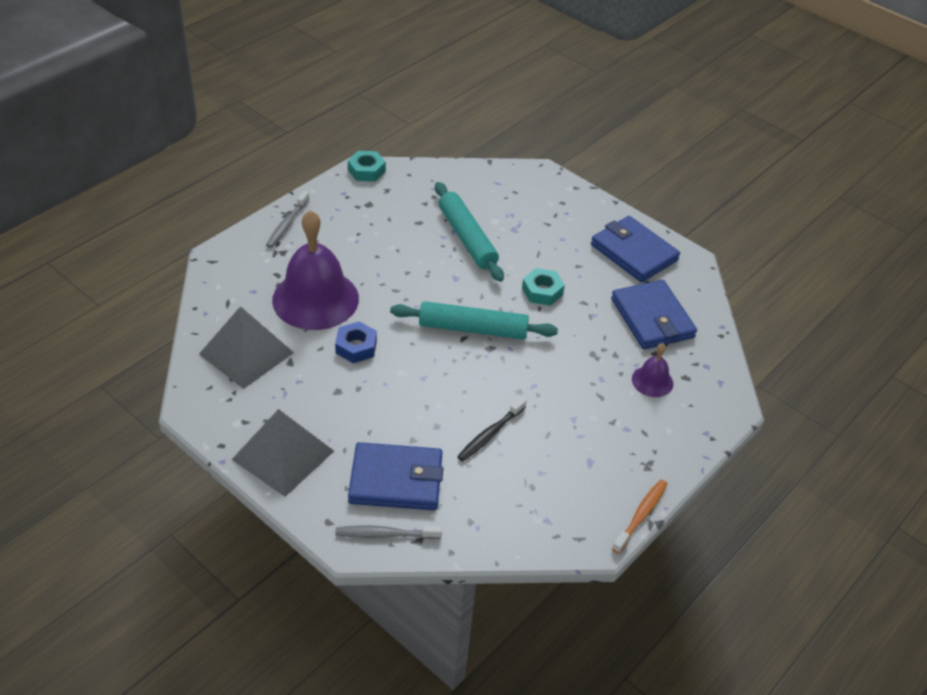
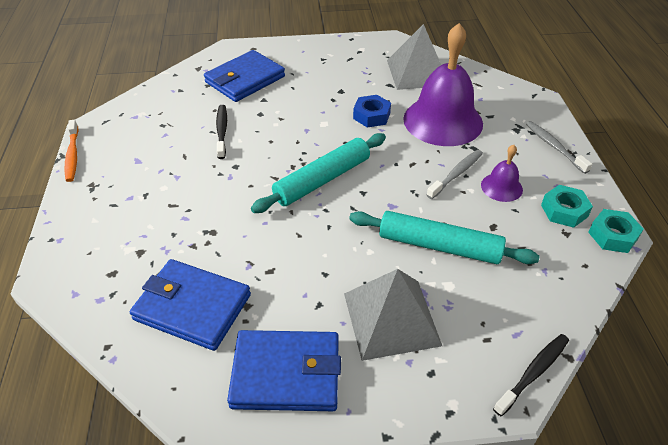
camera: 135 degrees right, 0 degrees up
grey pyramid [231,409,334,497] -> grey pyramid moved to [344,269,442,361]
grey toothbrush [335,525,442,539] -> grey toothbrush moved to [427,150,483,199]
turquoise nut [522,268,565,306] -> turquoise nut moved to [541,185,593,228]
purple bell [632,343,673,397] -> purple bell moved to [481,145,523,202]
none -> black toothbrush [493,334,569,416]

